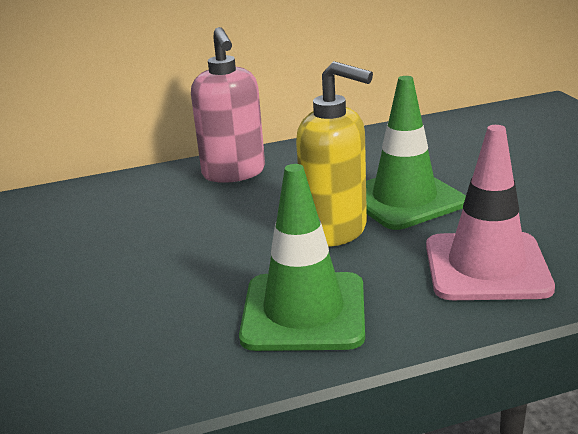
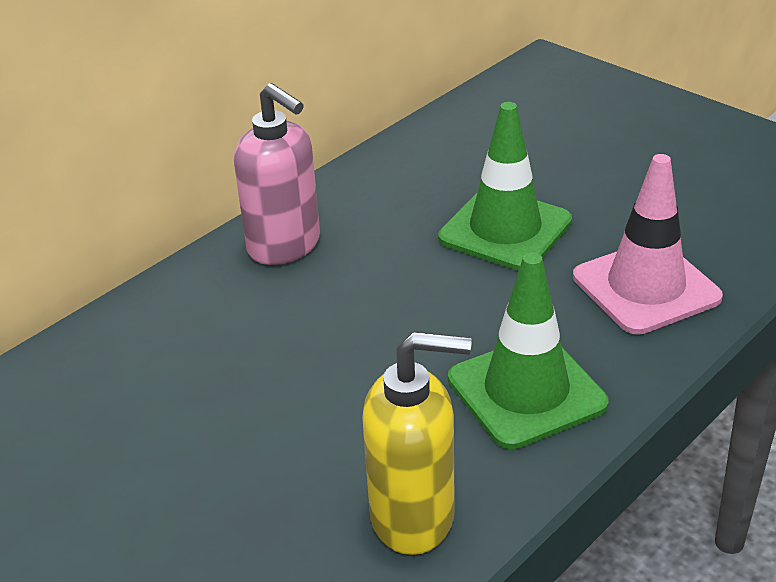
camera: 30 degrees left, 10 degrees up
yellow soap dispenser [296,61,373,247] -> yellow soap dispenser moved to [362,332,471,555]

